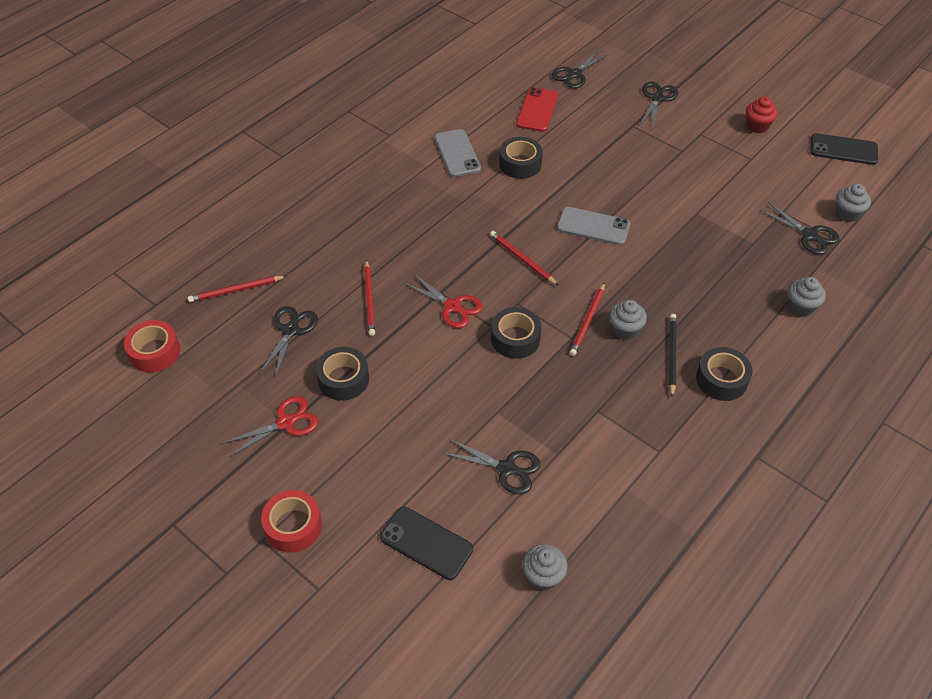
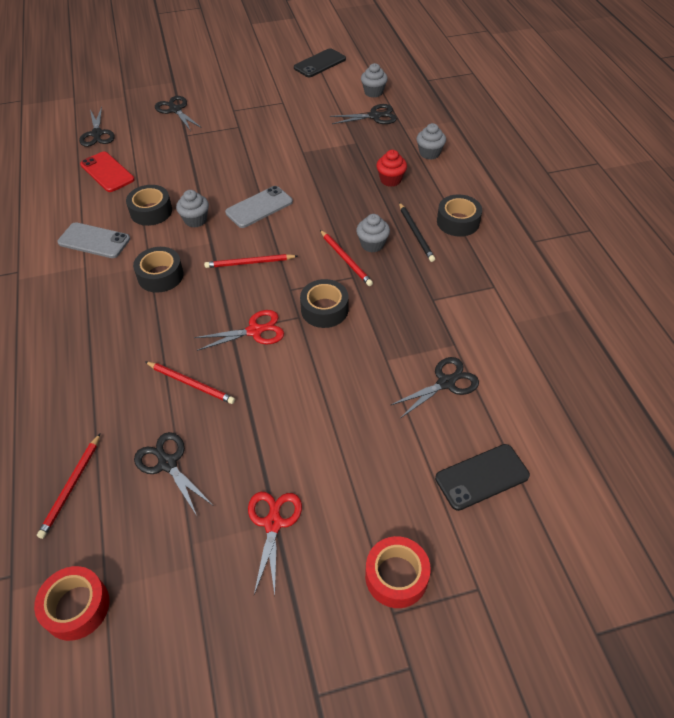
camera: 55 degrees left, 0 degrees up
black tape [316,347,369,401] -> black tape moved to [133,247,184,293]
grey cupcake [522,544,568,591] -> grey cupcake moved to [176,190,209,228]
black pencil [669,314,676,398] -> black pencil turned 150 degrees counterclockwise [399,202,435,262]
red cupcake [746,96,778,133] -> red cupcake moved to [376,150,407,187]

